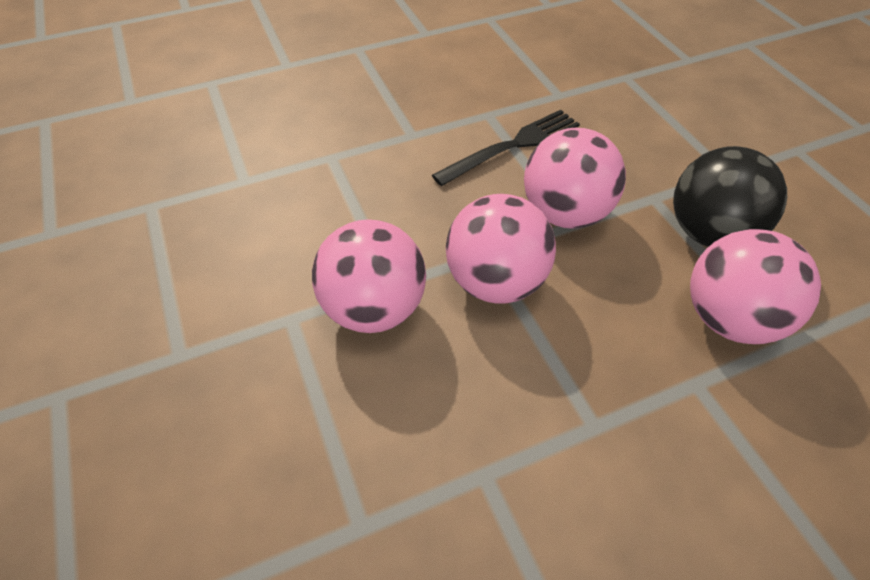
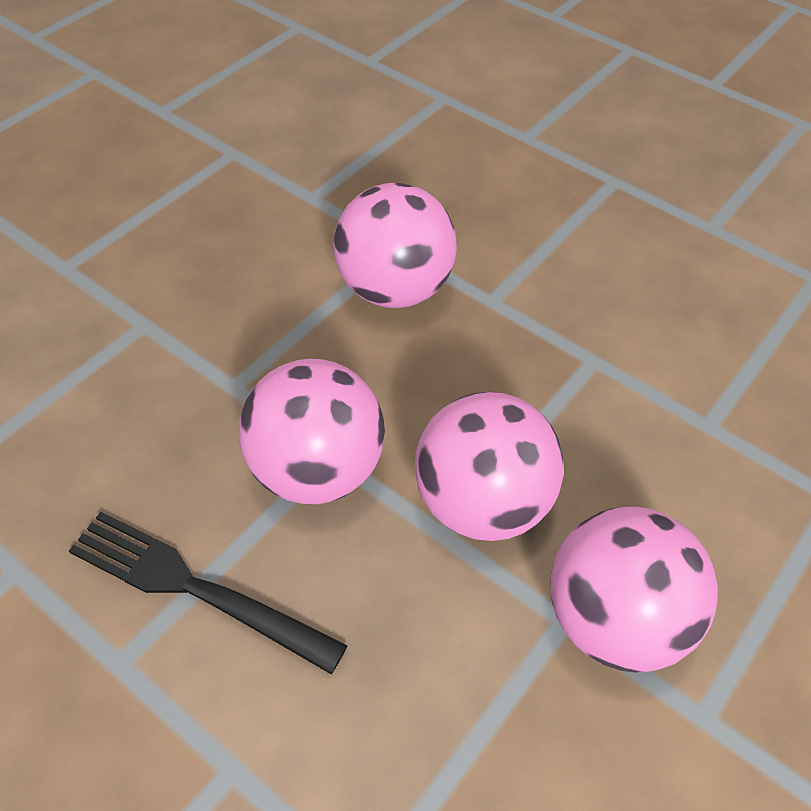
camera: 120 degrees left, 0 degrees up
black ball [673,146,787,247] -> none

